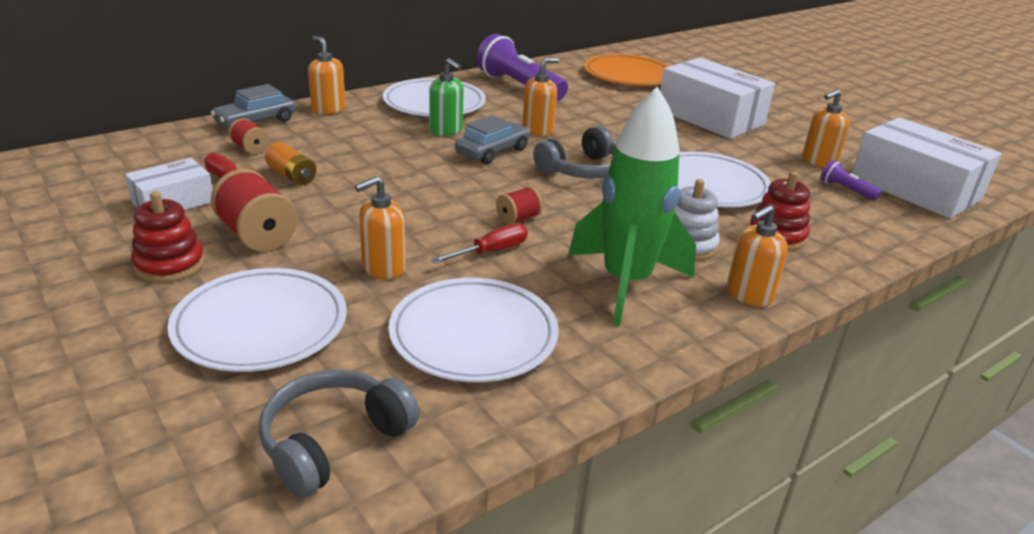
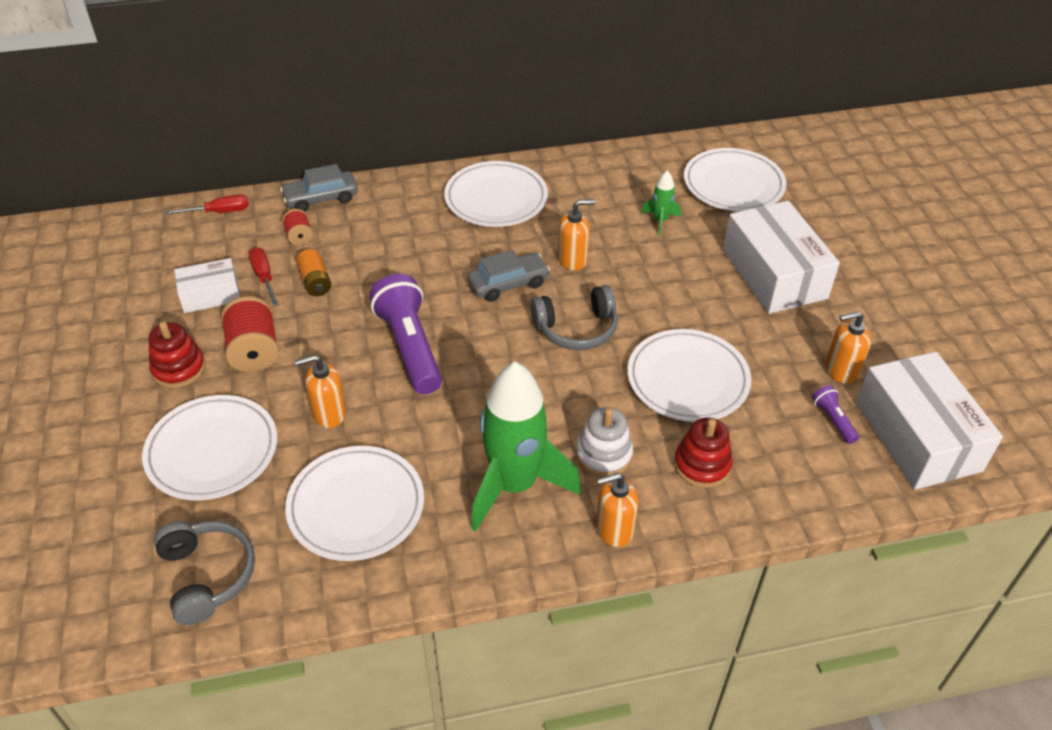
camera: 25 degrees right, 15 degrees up
grey headphones [259,369,419,498] -> grey headphones turned 90 degrees clockwise [154,521,255,625]
orange soap dispenser [308,36,346,115] -> none
green soap dispenser [429,58,464,136] -> none
red screwdriver [431,223,528,264] -> red screwdriver moved to [165,194,249,215]
purple flashlight [477,34,568,101] -> purple flashlight moved to [369,274,442,394]
red spool [496,186,543,225] -> none
orange plate [584,54,669,86] -> white plate [684,148,786,212]
none -> green rocket [641,170,681,236]

